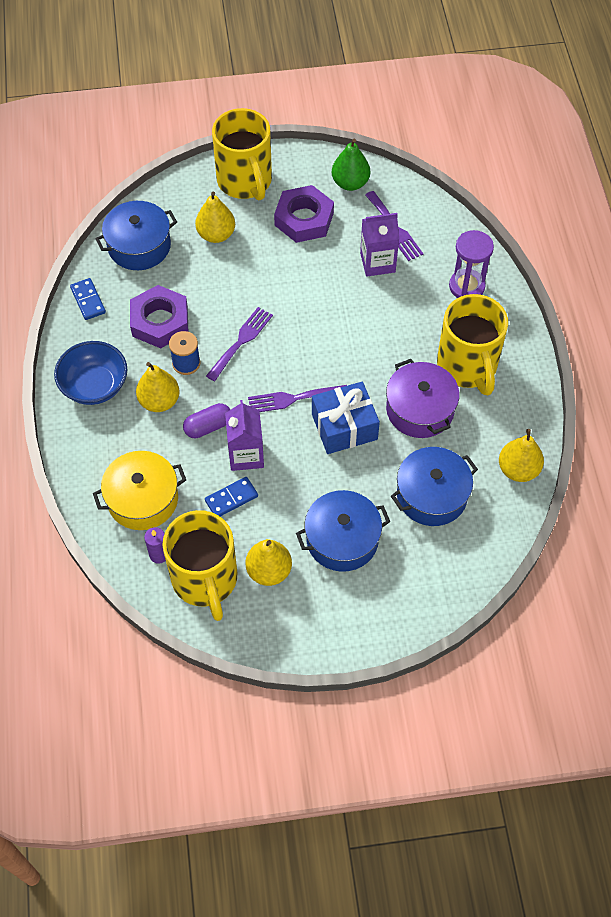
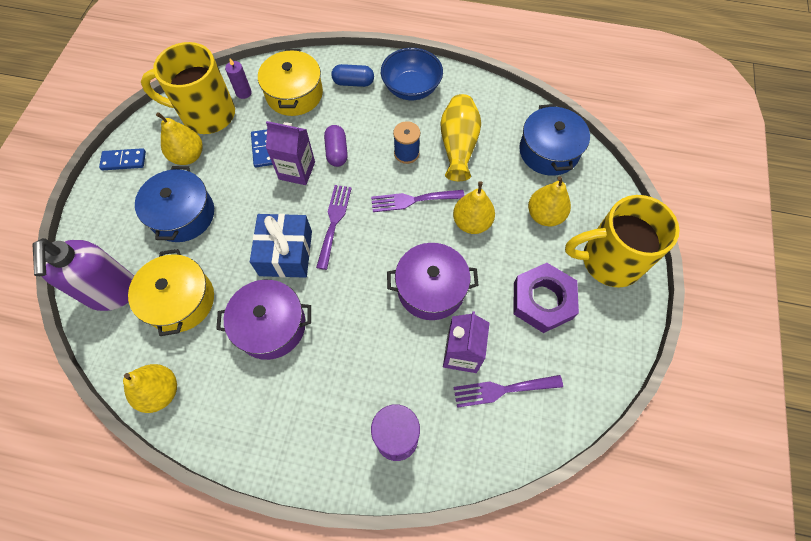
camera: 110 degrees right, 5 degrees up
blue domino [70,278,106,320] -> blue domino moved to [99,148,146,170]
purple nut [130,285,188,348] -> yellow vase [440,94,481,181]
yellow pear [136,362,180,412] -> yellow pear moved to [453,181,495,234]
purple fork [206,307,273,381] -> purple fork turned 120 degrees clockwise [371,190,465,212]
green pear [332,138,370,191] -> none
blue pot [391,447,478,526] -> yellow pot [128,249,214,336]
yellow mug [437,294,508,396] -> none
none -> purple soap dispenser [33,238,134,311]
none -> blue capsule [331,64,374,87]
none -> purple pot [387,243,479,320]

